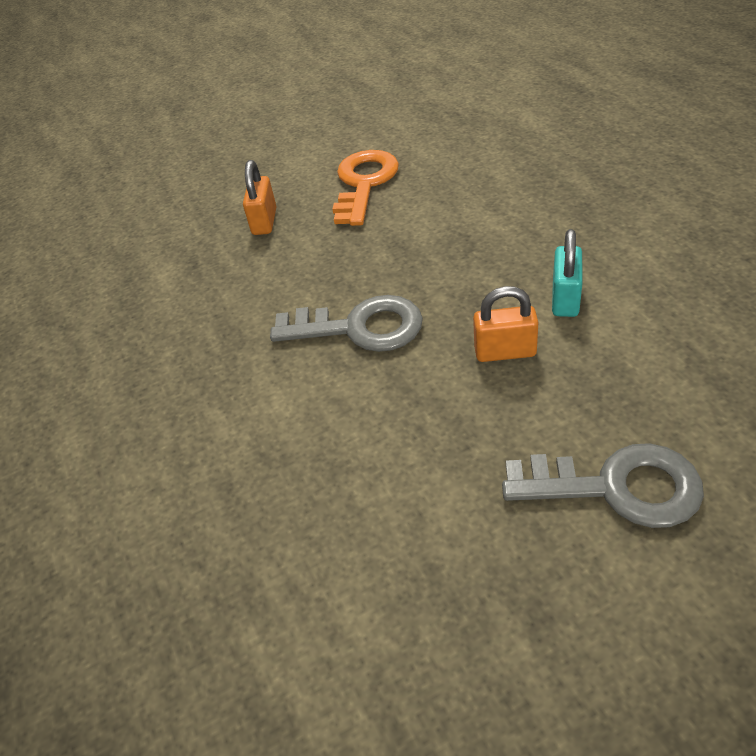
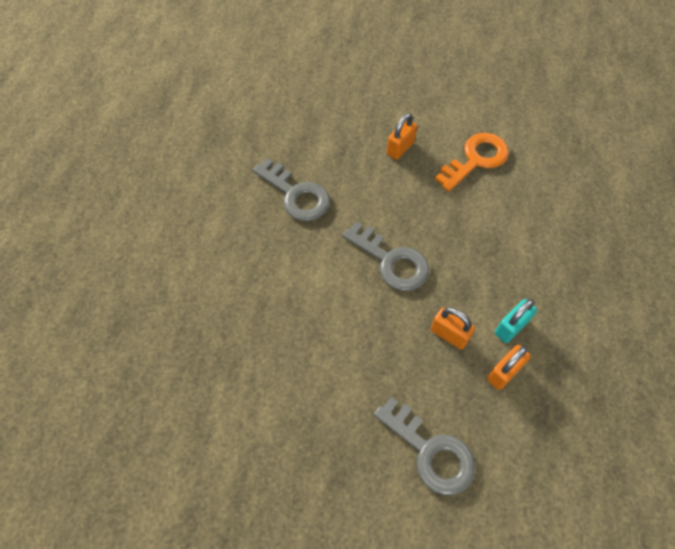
camera: 30 degrees right, 15 degrees up
none -> grey key [253,158,330,221]
none -> orange padlock [487,345,531,390]

